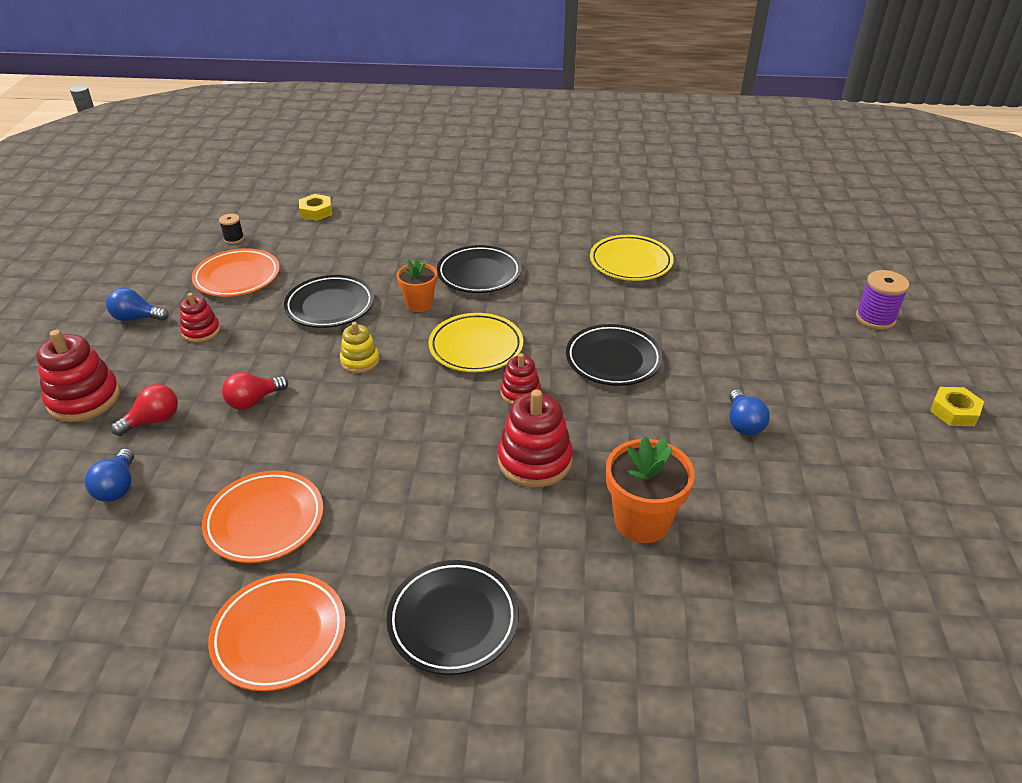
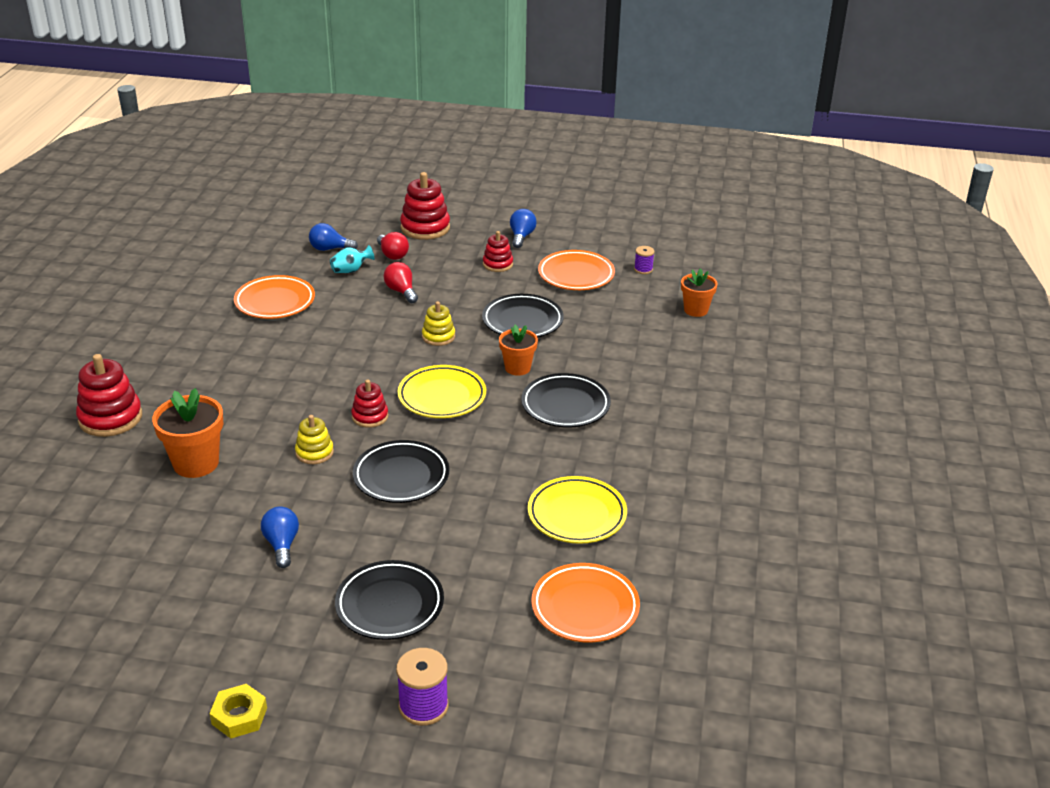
camera: 95 degrees right, 5 degrees down
orange plate [208,573,346,691] -> orange plate moved to [532,563,640,643]
black spool [219,214,244,244] -> purple spool [634,246,655,274]
yellow nut [299,194,332,221] -> orange flower pot [681,268,718,317]
black plate [386,560,519,675] -> black plate moved to [335,560,444,640]
red stacking toy [497,389,573,488] -> red stacking toy moved to [76,354,142,437]
blue light bulb [729,389,770,436] -> blue light bulb turned 75 degrees clockwise [261,507,299,568]
none -> yellow stacking toy [295,415,334,464]
none -> turquoise vase [330,245,375,273]

